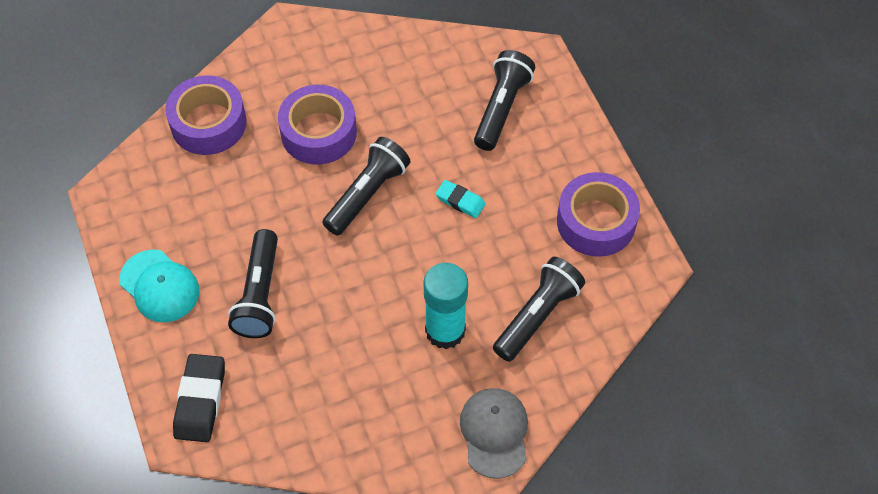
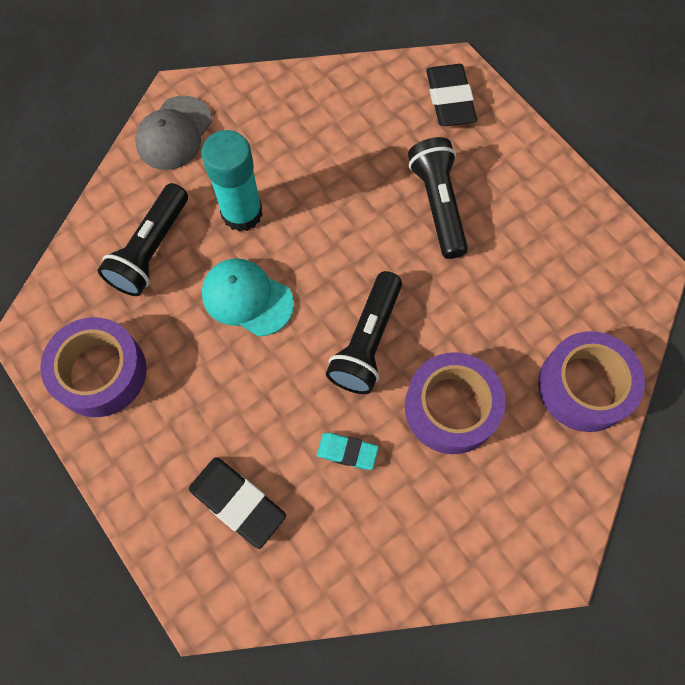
camera: 165 degrees right, 10 degrees up
turquoise cap [119,249,199,322] -> turquoise cap moved to [202,258,294,336]
turquoise eraser [436,180,486,218] -> turquoise eraser moved to [317,433,379,470]
grey cap [460,388,528,479] -> grey cap turned 45 degrees clockwise [135,96,212,170]
black flashlight [474,50,535,151] -> black eraser [189,457,286,549]

